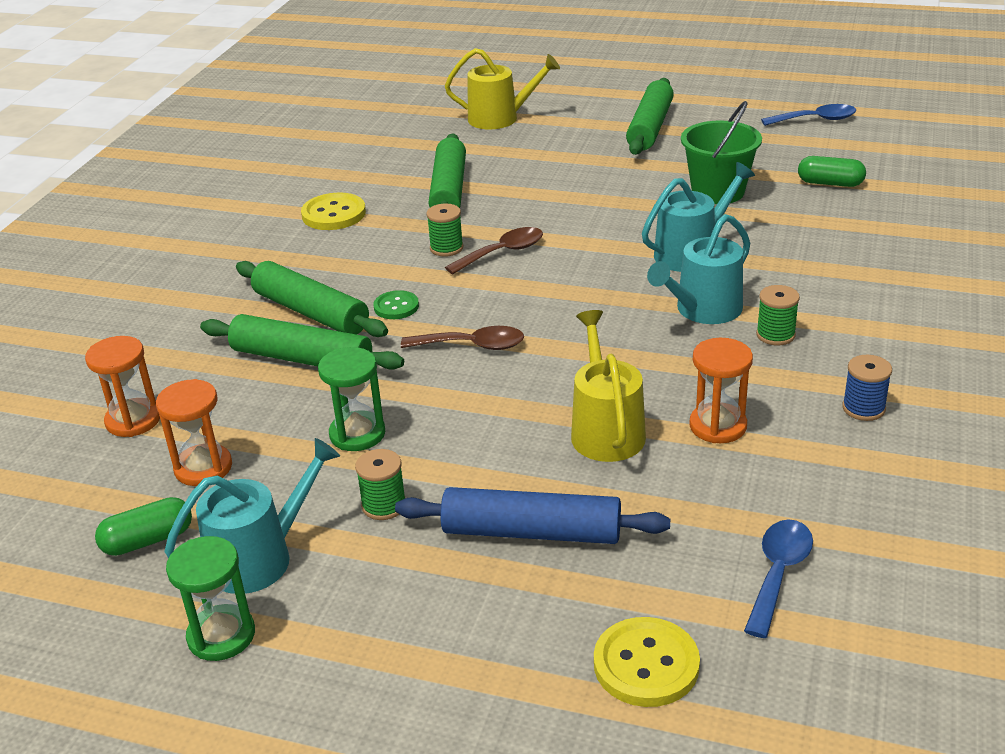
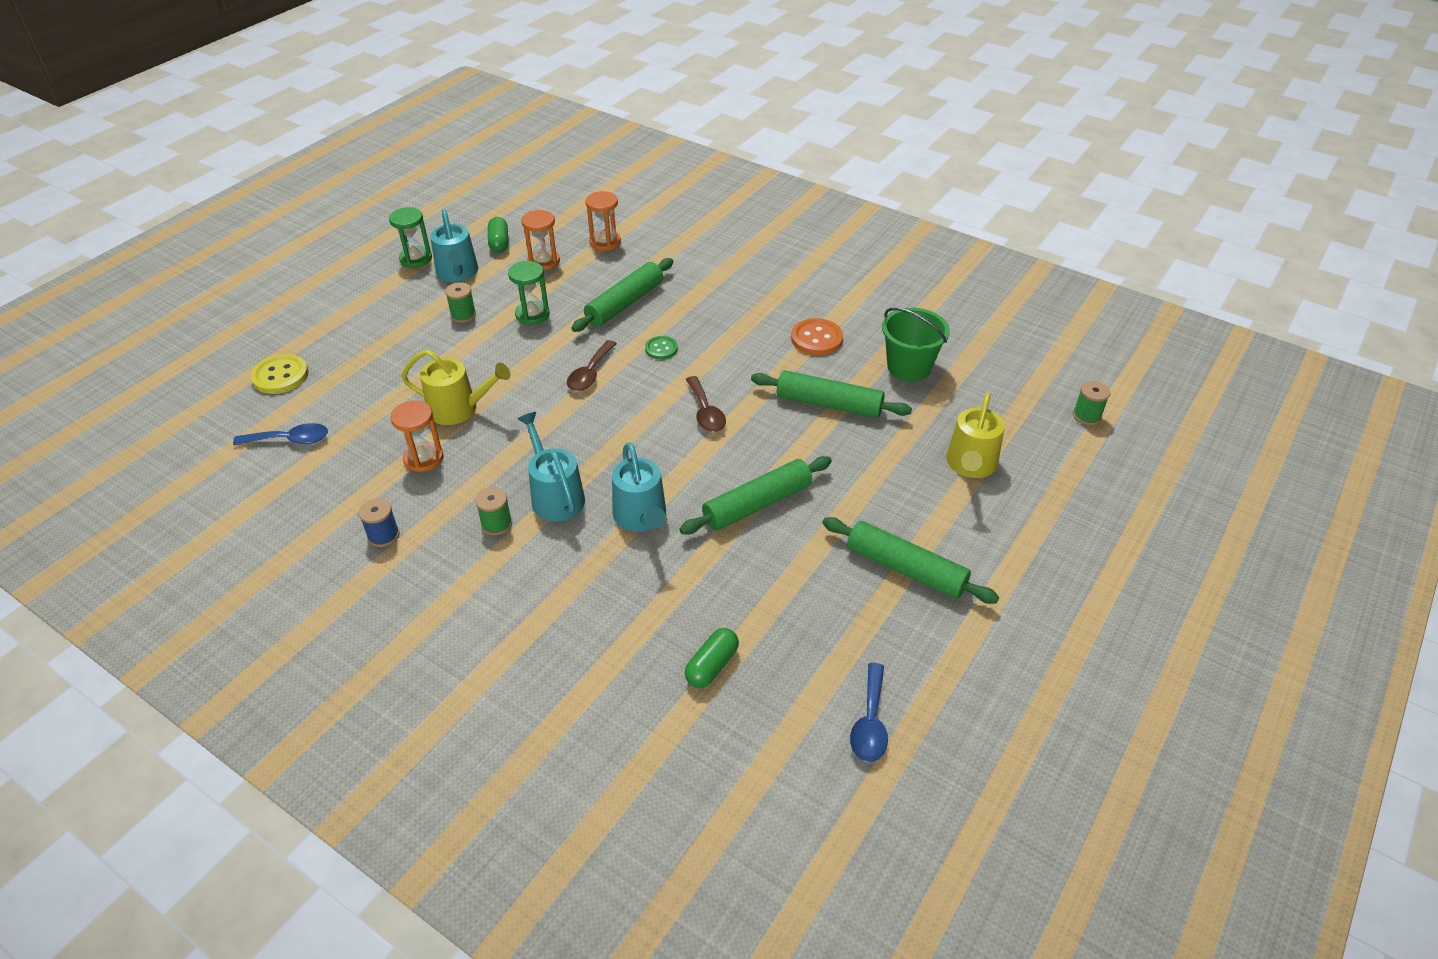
camera: 105 degrees right, 10 degrees up
green rolling pin [236,261,388,337] -> green rolling pin moved to [679,456,832,535]
yellow button [301,193,366,230] -> orange button [791,318,843,355]
blue rolling pin [395,487,670,544] -> none
green spool [426,204,463,257] -> green spool moved to [1073,381,1110,425]
green bucket [681,101,762,204] -> green bucket moved to [882,308,950,381]
blue spoon [744,520,813,638] -> blue spoon turned 45 degrees counterclockwise [233,423,328,445]

